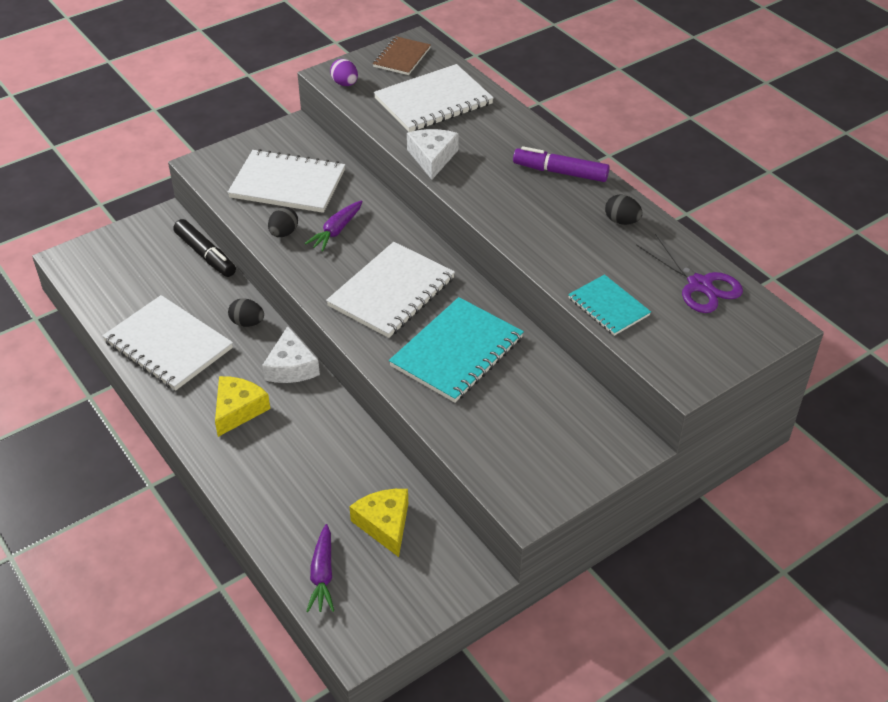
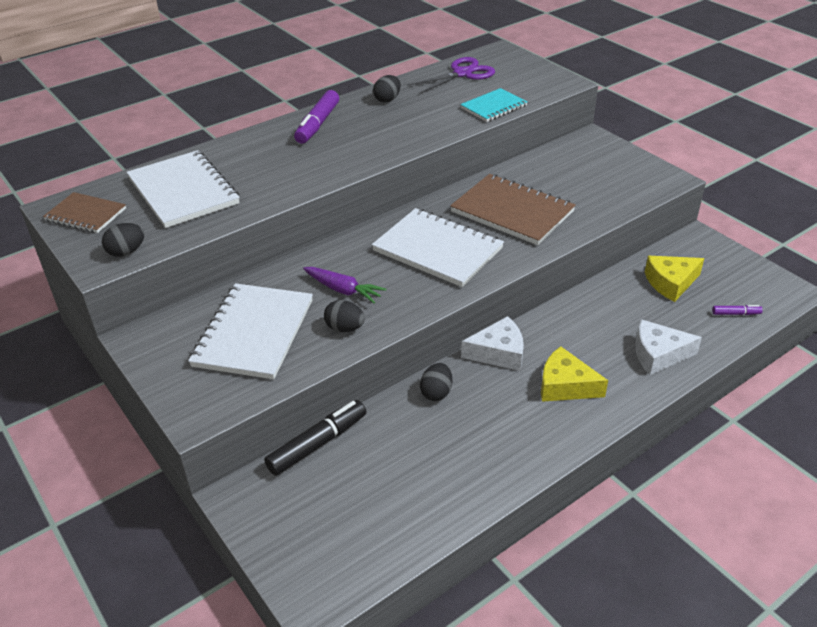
camera: 90 degrees left, 5 degrees down
white notebook [102,295,233,391] -> none
purple carrot [306,524,334,612] -> purple marker [712,305,763,315]
purple egg [330,59,358,86] -> black egg [102,223,145,257]
turquoise notebook [389,297,524,403] -> brown notebook [450,174,576,245]
white cheese [407,129,459,180] -> white cheese moved to [635,319,702,375]

